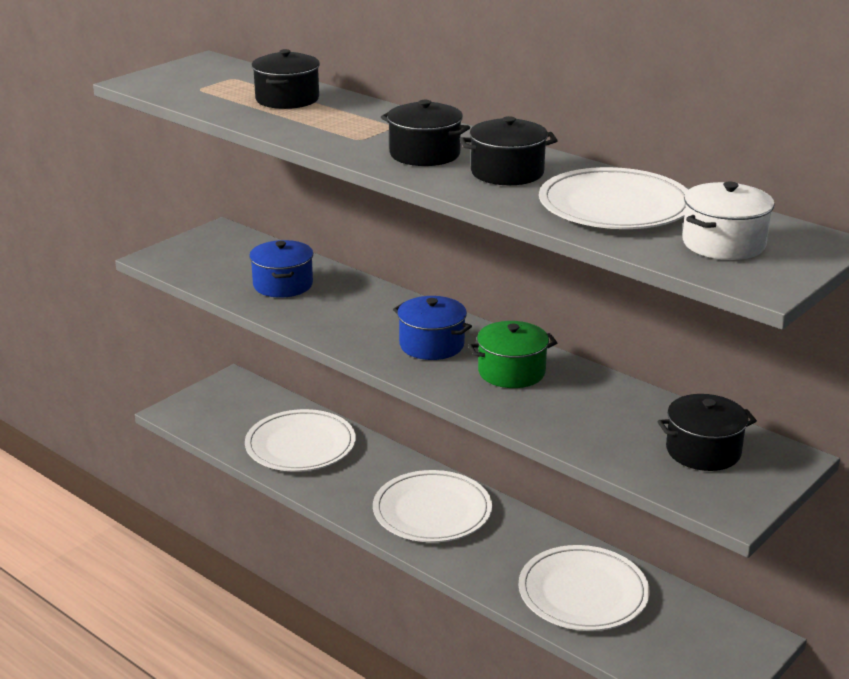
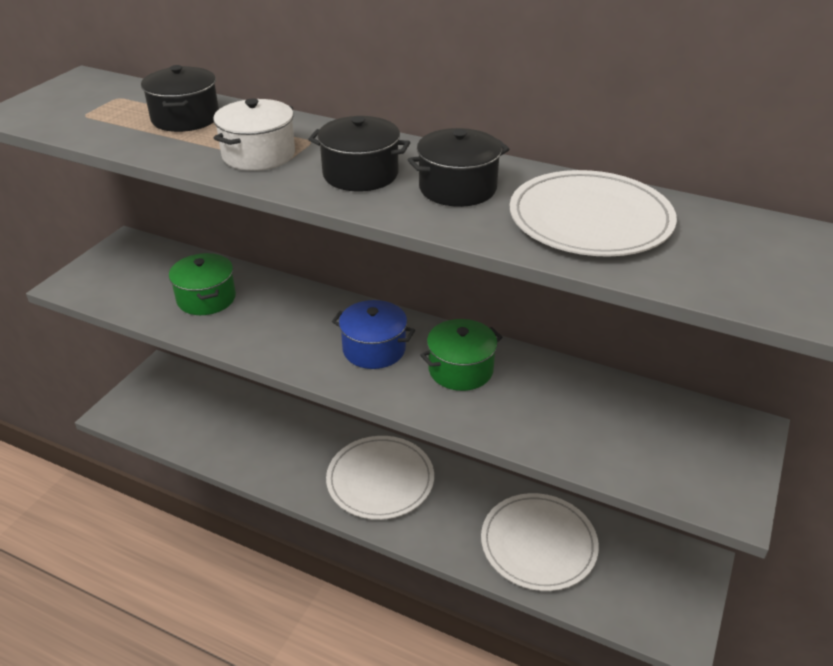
camera: 15 degrees left, 10 degrees up
white plate [245,409,356,472] -> none
blue pot [249,240,313,298] -> green pot [169,253,236,315]
black pot [657,394,757,471] -> none
white pot [682,182,774,260] -> white pot moved to [213,98,295,171]

